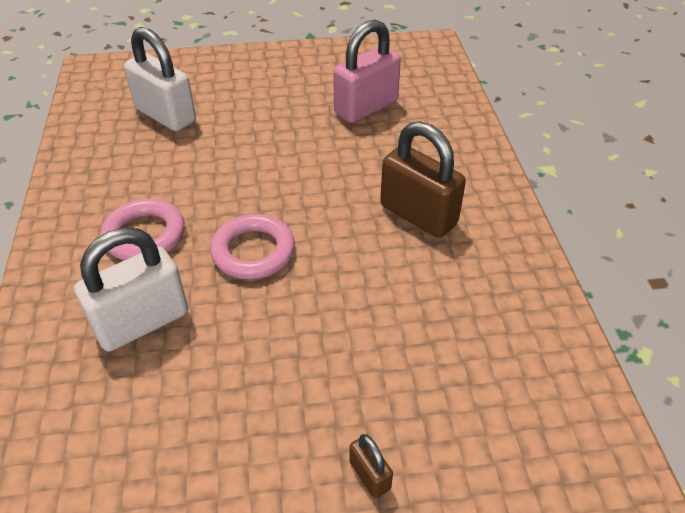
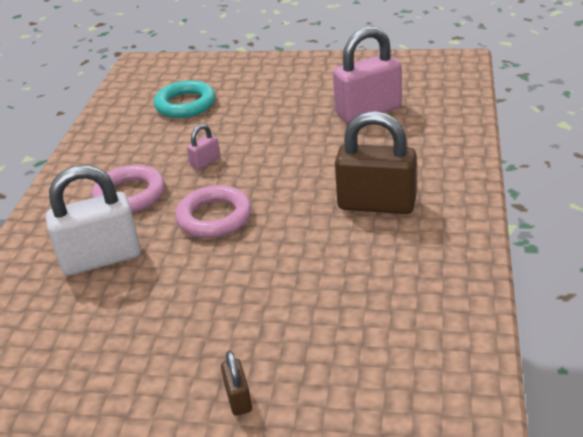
camera: 20 degrees right, 10 degrees down
white padlock [124,27,196,131] -> turquoise ring [154,80,215,118]
brown padlock [380,121,466,238] -> brown padlock turned 45 degrees counterclockwise [335,111,417,214]
none -> pink padlock [187,124,220,170]

